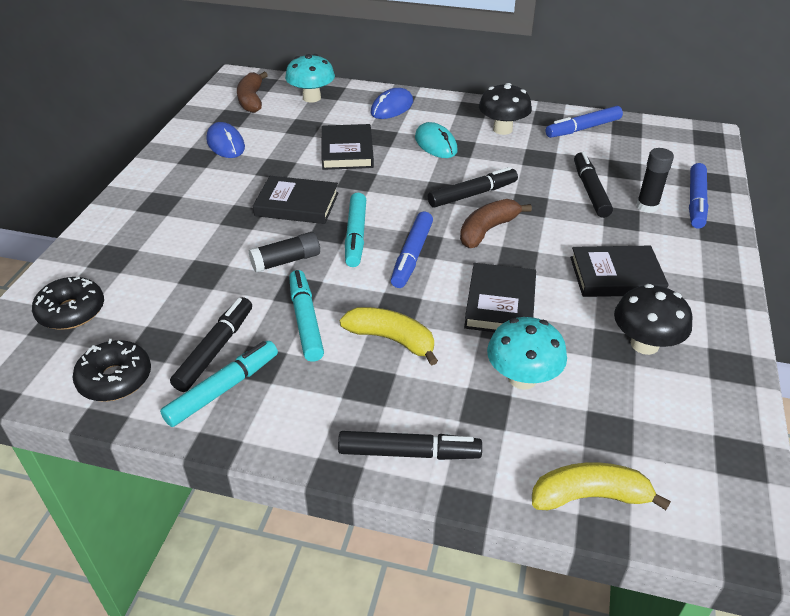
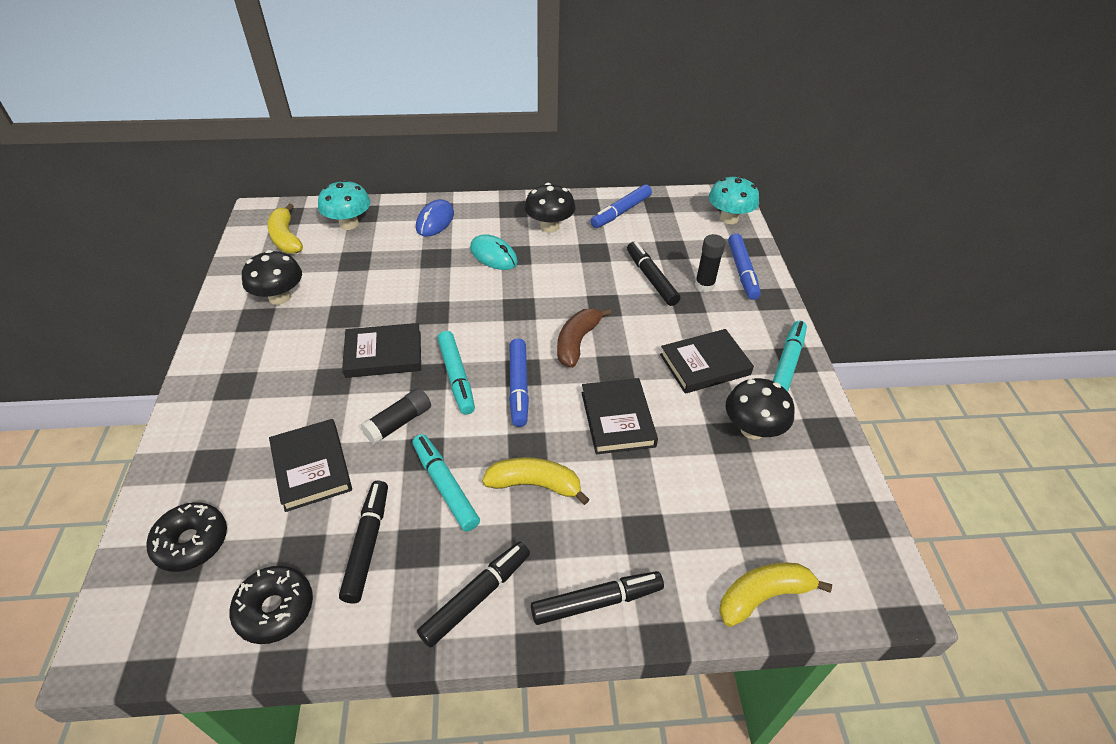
camera: 20 degrees left, 5 degrees up
turquoise marker [160,341,278,427] -> turquoise marker moved to [773,320,807,392]
blue mouse [206,122,245,158] -> black mushroom [242,250,302,305]
brown banana [237,72,268,113] -> yellow banana [267,204,303,254]
black book [321,124,374,170] -> black book moved to [269,419,352,512]
black marker [428,167,518,207] -> black marker moved to [417,542,530,648]
turquoise mushroom [487,317,567,390] -> turquoise mushroom moved to [709,176,759,224]

